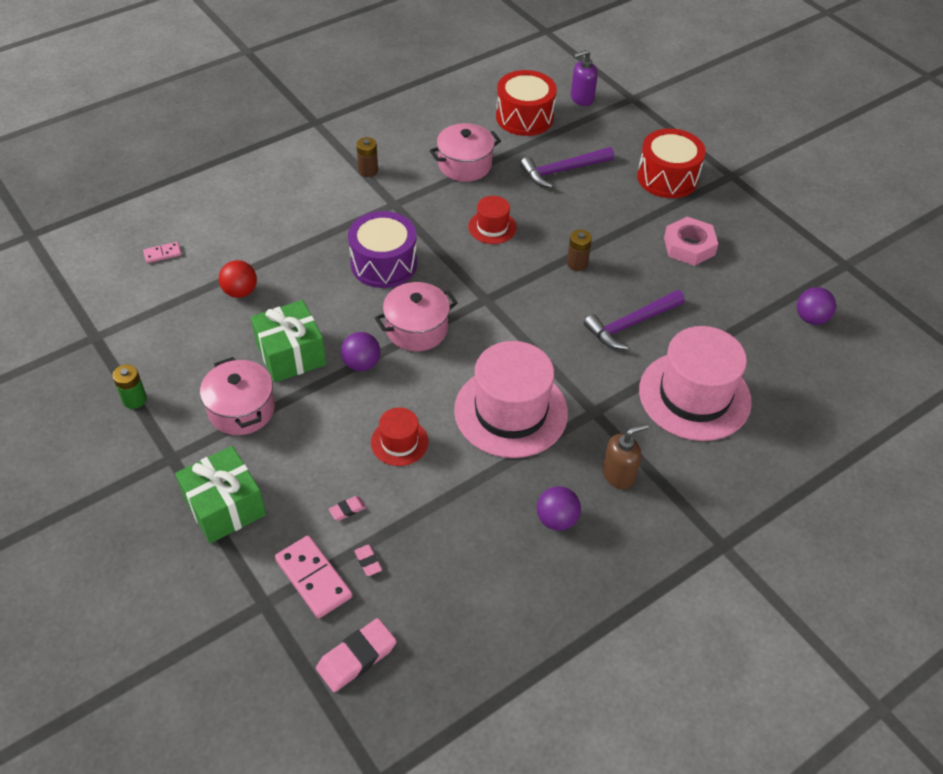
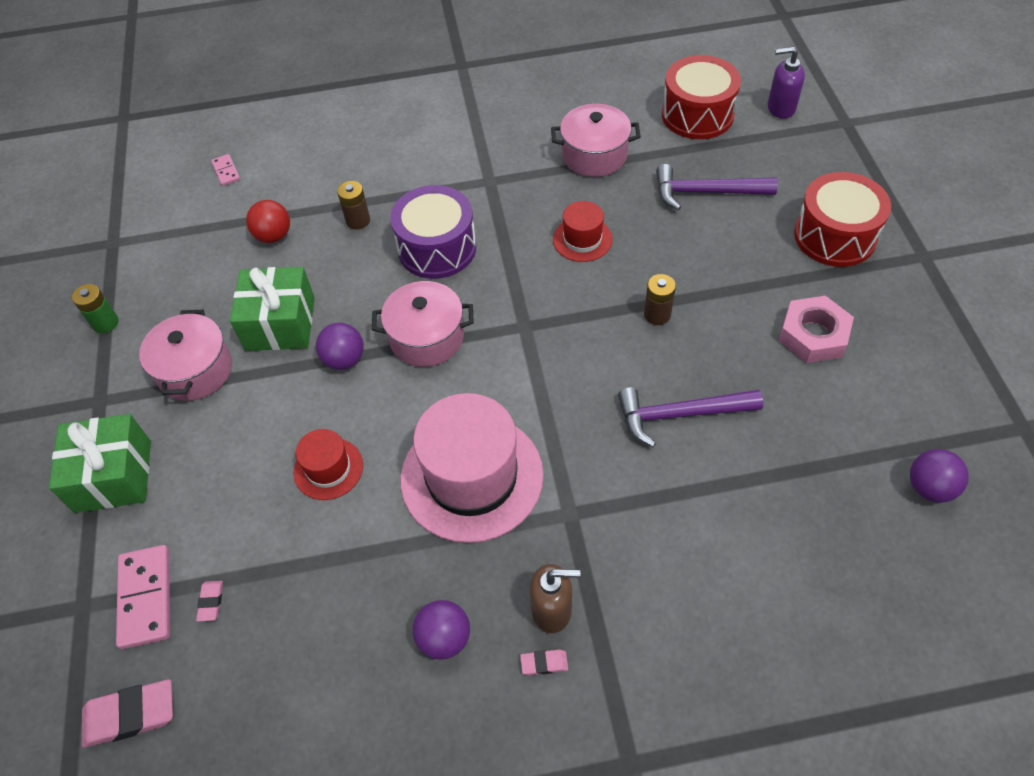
camera: 30 degrees right, 5 degrees up
pink domino [143,242,181,263] -> pink domino turned 60 degrees clockwise [211,154,240,186]
pink eraser [329,496,366,521] -> pink eraser moved to [520,649,568,675]
brown battery [356,137,378,177] -> brown battery moved to [337,181,370,230]
pink hat [639,326,752,441] -> none

